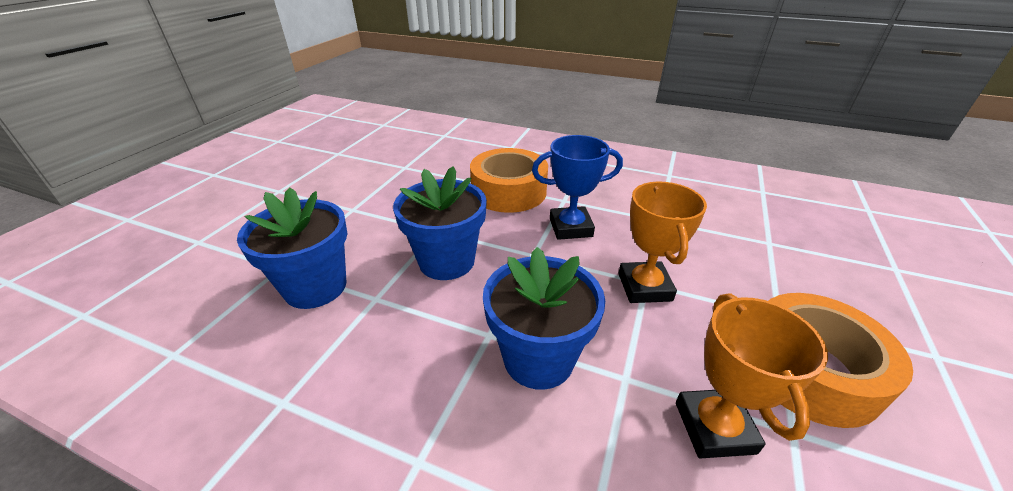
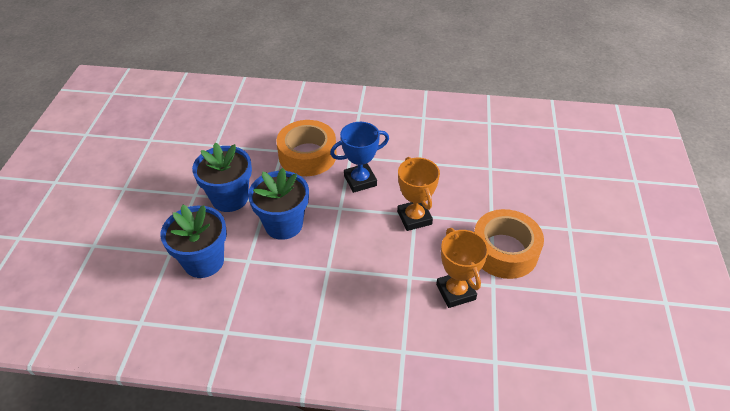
camera: 15 degrees left, 10 degrees up
blue flower pot [483,247,605,390] -> blue flower pot moved to [192,143,252,212]

